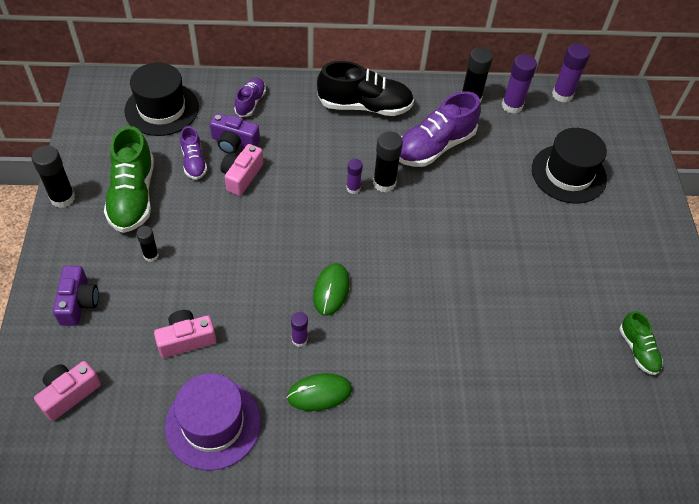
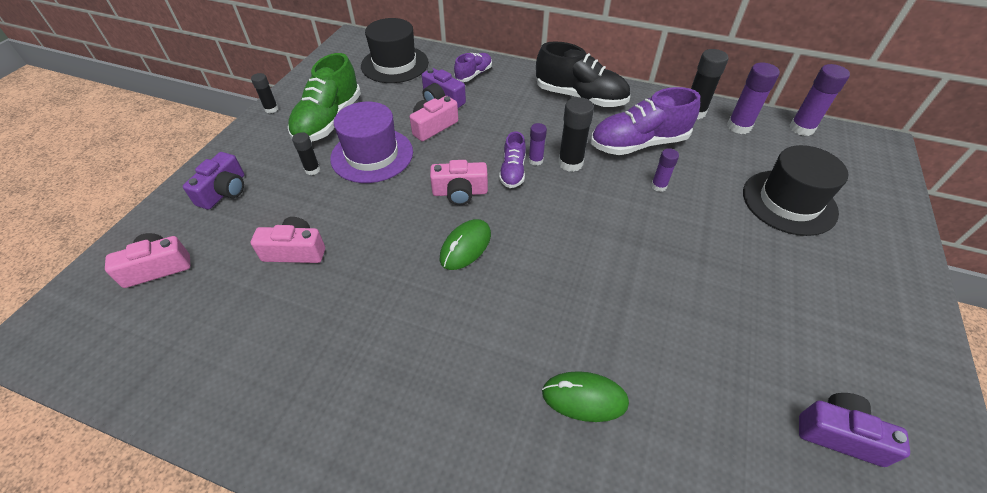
camera: 25 degrees right, 5 degrees down
black glue stick [31,145,75,208] -> black glue stick [251,73,278,113], size x0.59
purple hat [165,373,261,471] -> purple hat moved to [330,102,413,183]
purple shoe [180,126,207,180] -> purple shoe moved to [499,131,526,188]
green mouse [287,373,352,411] -> green mouse moved to [542,371,629,422]
purple glue stick [291,312,308,347] -> purple glue stick moved to [651,148,679,192]
green shoe [619,311,663,375] -> purple camera [799,393,910,467]
none -> pink camera [430,160,488,205]

